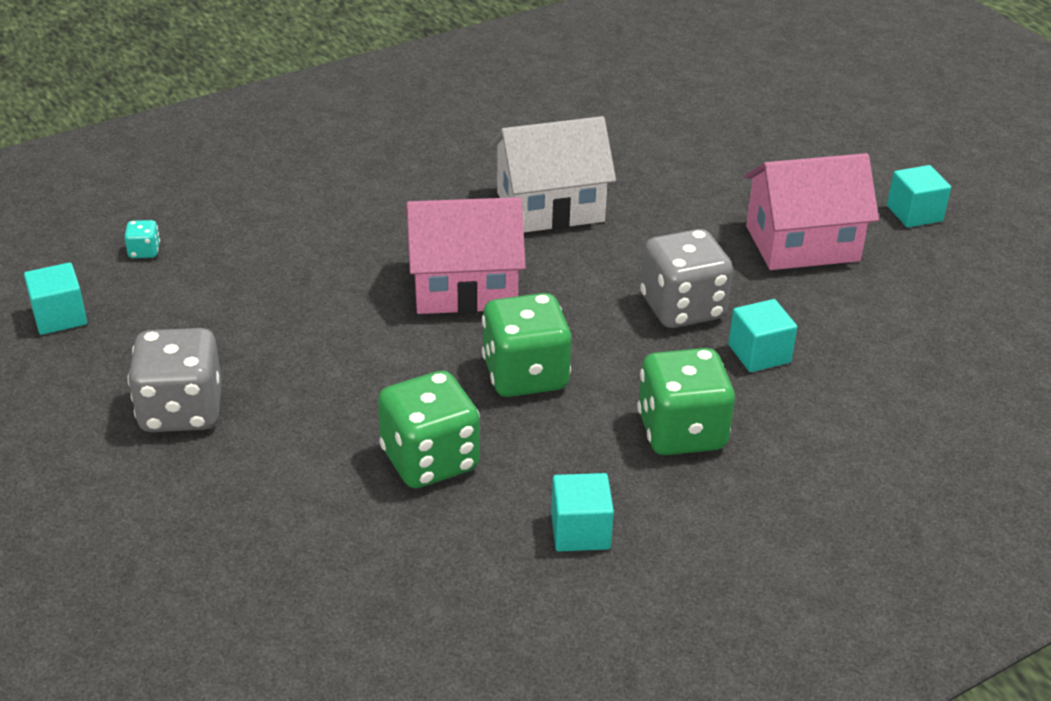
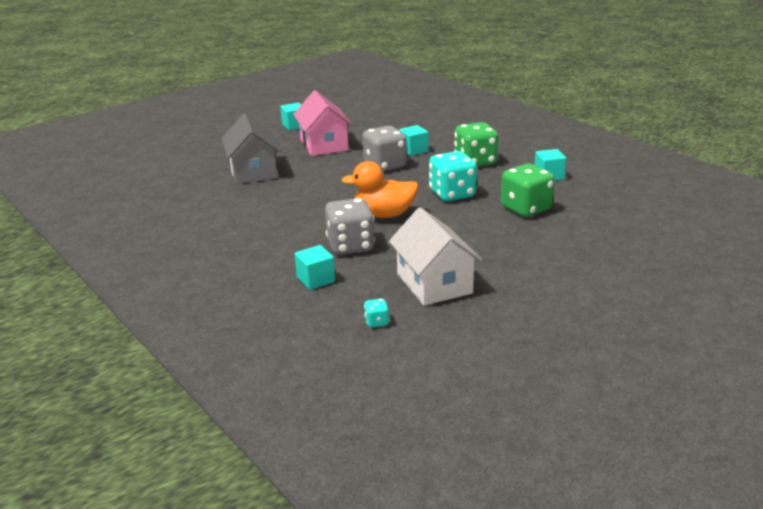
camera: 95 degrees left, 10 degrees down
turquoise cube [24,262,87,335] -> turquoise cube moved to [295,245,335,290]
grey dice [127,328,222,432] -> grey dice moved to [325,198,375,255]
pink house [406,197,526,314] -> orange duck [342,161,418,218]
green dice [482,293,572,397] -> turquoise dice [429,151,477,201]
white house [490,116,616,232] -> white house moved to [389,207,482,305]
none -> grey house [222,113,280,184]

